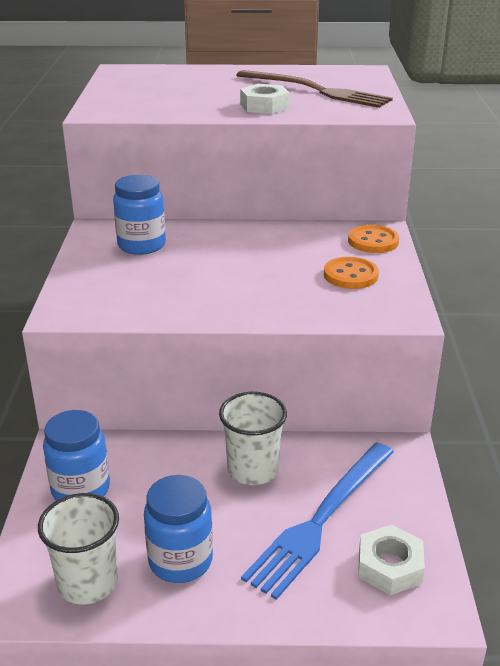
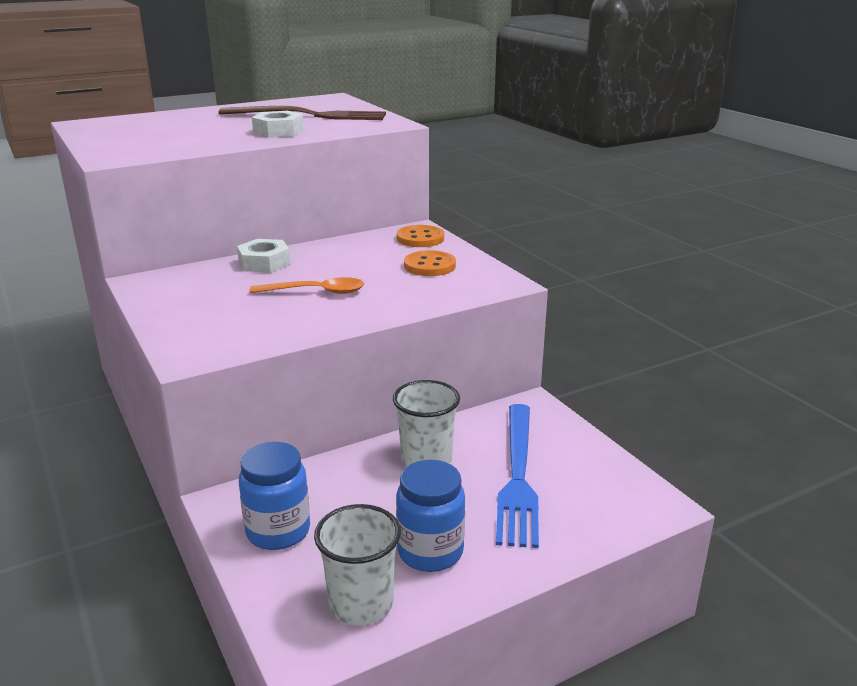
camera: 30 degrees left, 5 degrees down
blue jar [113,175,166,255] -> none
white nut [358,525,425,595] -> white nut moved to [237,239,291,273]
none -> orange spoon [249,277,364,294]

